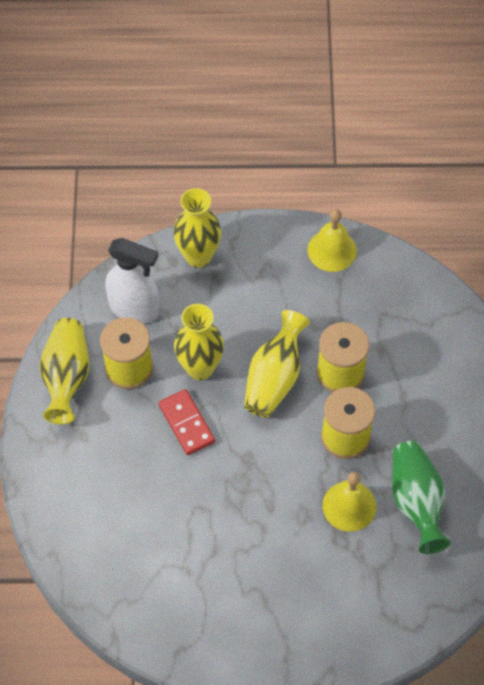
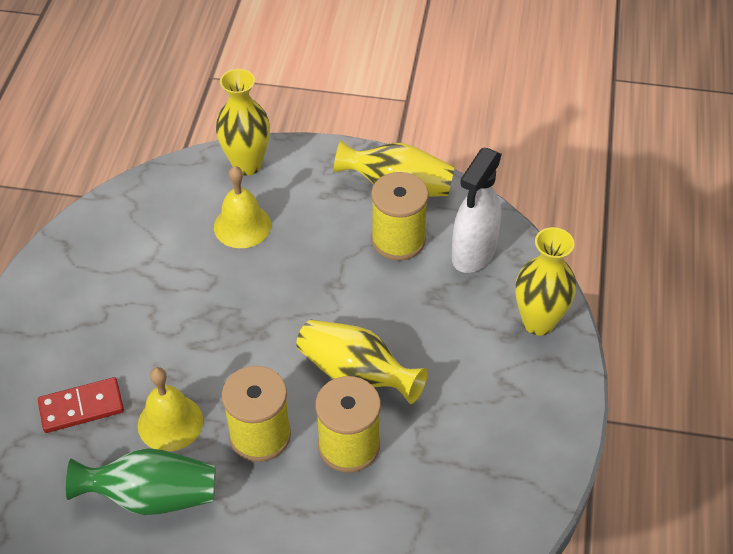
camera: 100 degrees right, 10 degrees down
red domino [159,389,215,455] -> red domino moved to [38,377,124,433]
yellow vase [174,304,224,380] -> yellow vase moved to [216,69,270,176]
yellow bell [308,209,357,272] -> yellow bell moved to [214,166,271,248]

